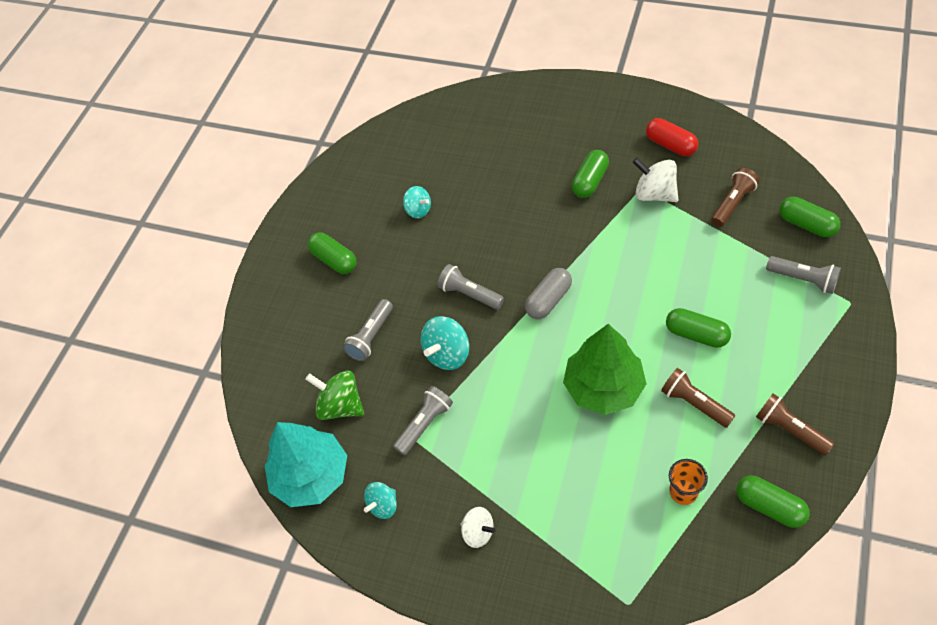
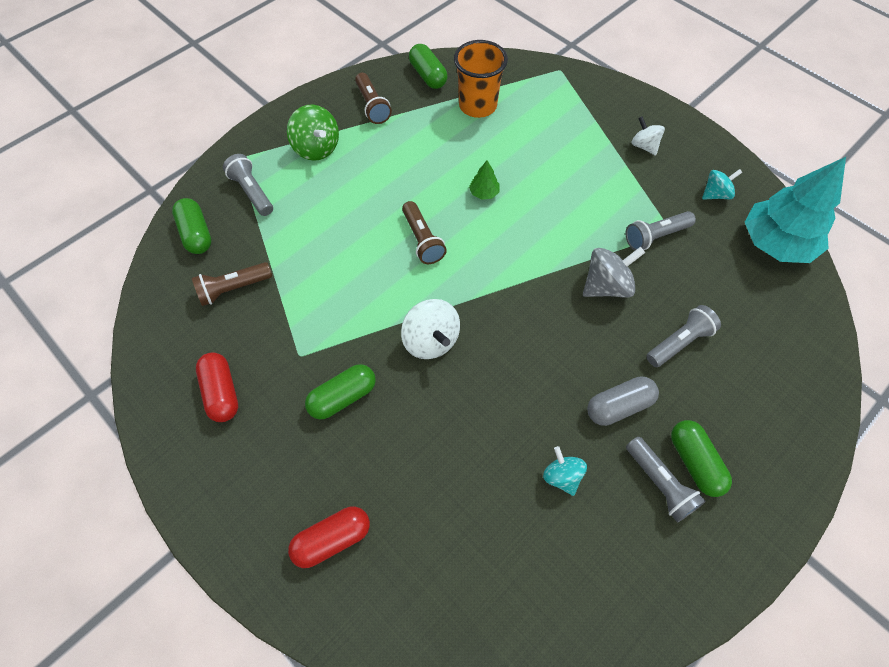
camera: 160 degrees left, 5 degrees up
green spinning top [305,370,364,420] -> green spinning top moved to [287,105,339,161]
turquoise spinning top [421,316,469,370] -> grey spinning top [583,247,646,298]
grey flashlight [437,264,504,310] -> grey flashlight moved to [626,437,706,523]
grey capsule [525,268,572,319] -> grey capsule moved to [587,377,659,426]
green tree [563,324,646,415] -> green tree [469,161,500,200], size x0.40
white spinning top [633,158,678,202] -> white spinning top moved to [401,299,460,359]
brown flashlight [661,368,735,428] -> brown flashlight moved to [402,201,447,264]
green capsule [666,308,731,348] -> none
orange cup [669,459,708,505] -> orange cup [454,40,508,118], size x1.69
none -> red capsule [288,506,370,568]

